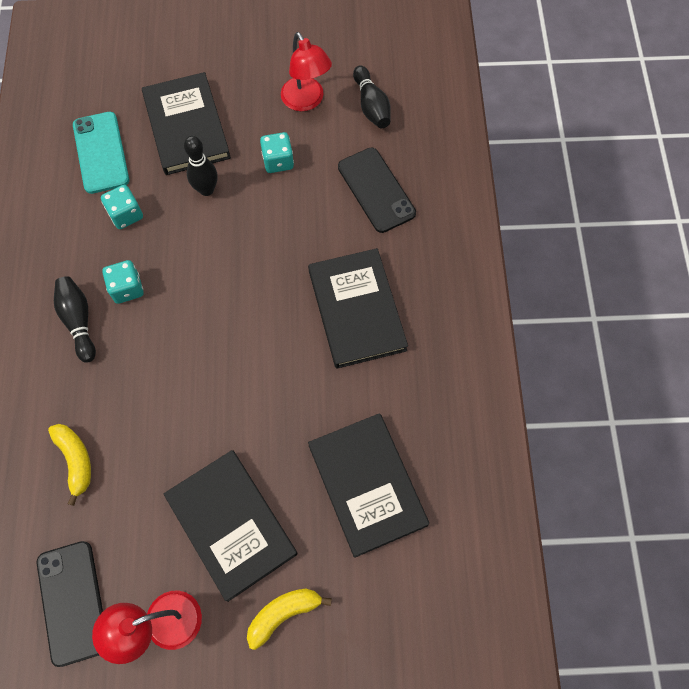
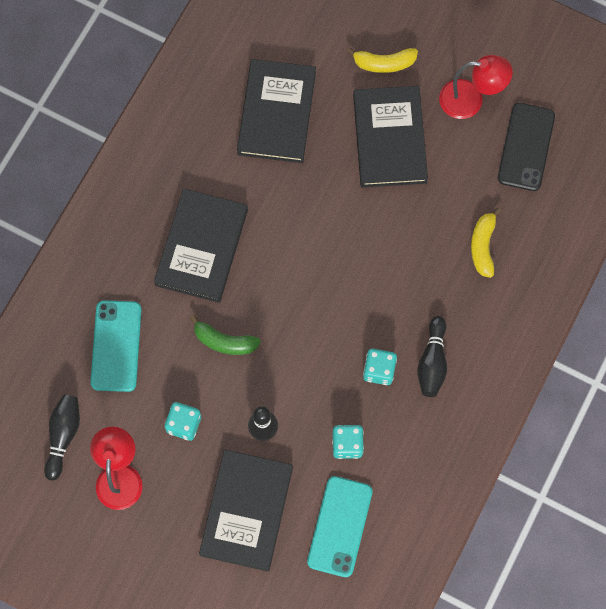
camera: 150 degrees left, 5 degrees up
black phone [338,148,416,233] -> turquoise phone [90,300,141,392]
none -> green banana [190,315,261,355]

